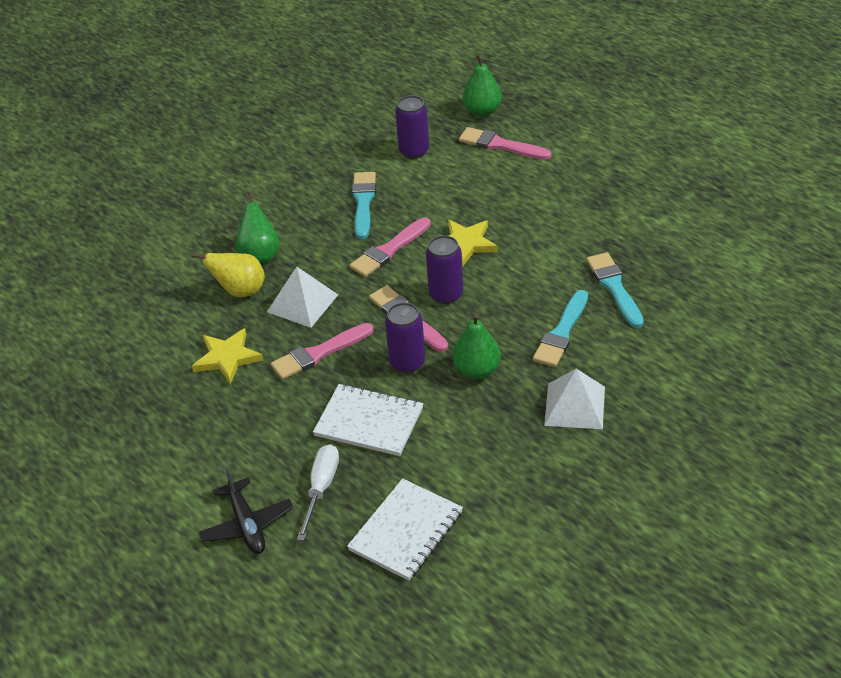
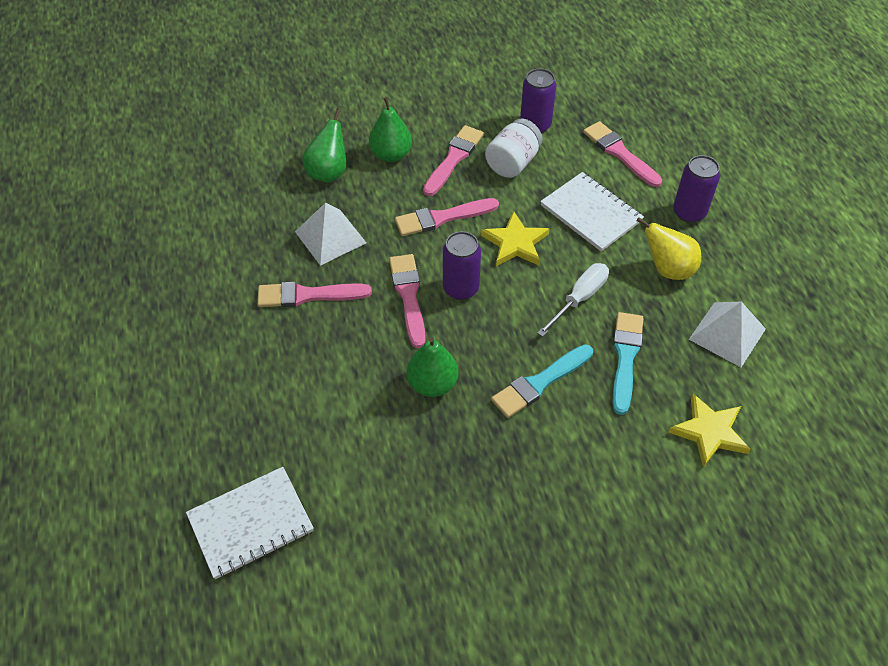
camera: 25 degrees right, 10 degrees up
yellow pear [192,253,265,297] -> yellow pear moved to [637,217,701,280]
yellow star [192,328,263,384] -> yellow star moved to [669,394,751,468]
black plane [198,468,293,554] -> none
white screwdriver [297,444,339,541] -> white screwdriver moved to [537,263,609,337]
white notebook [313,384,423,456] -> white notebook moved to [540,172,644,252]
turquoise brush [352,172,376,239] -> pink brush [423,125,484,196]
purple can [385,302,425,373] -> purple can moved to [673,155,720,223]
green pear [463,54,502,117] -> green pear moved to [369,97,412,162]
white pyramid [544,369,605,429] -> white pyramid moved to [689,302,766,367]
none -> white jar [485,119,542,178]

